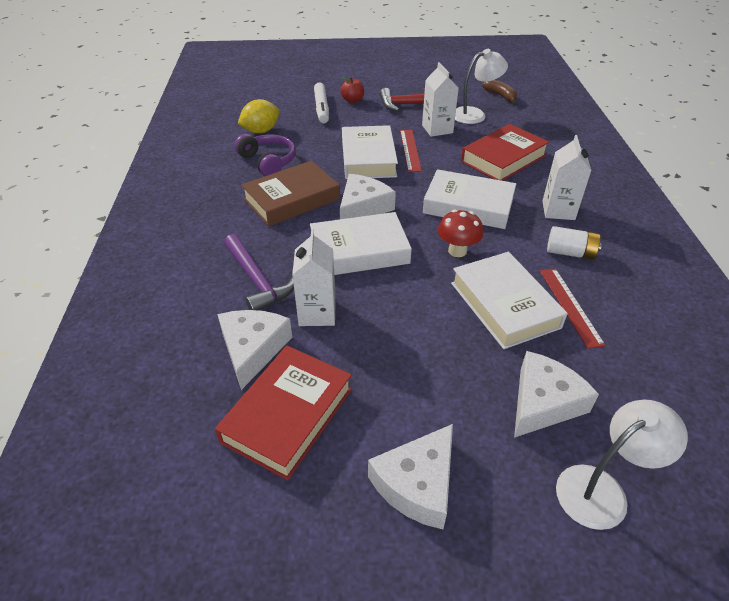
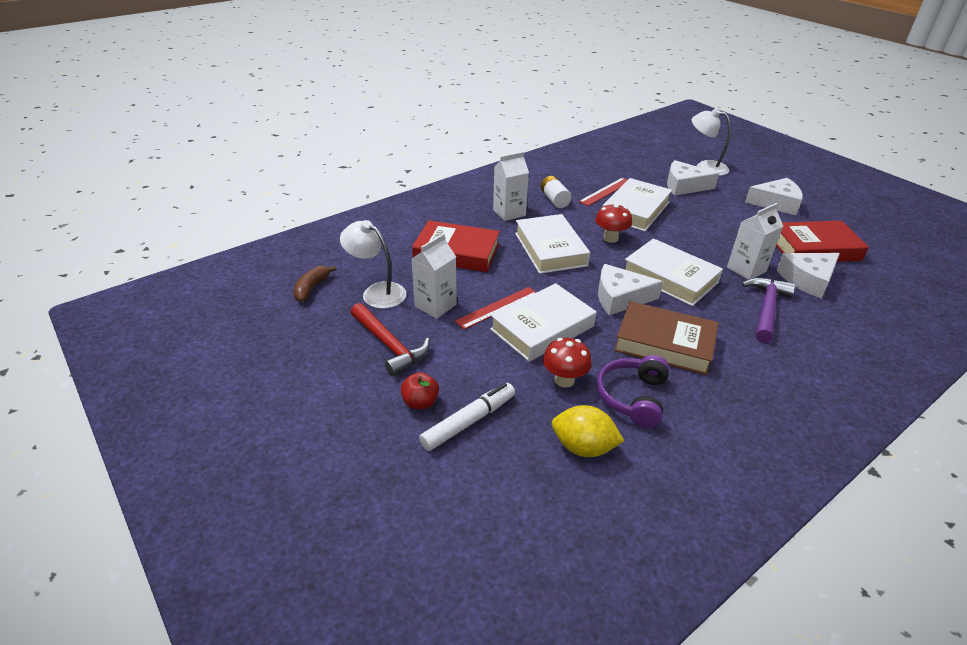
camera: 125 degrees left, 5 degrees down
none -> red mushroom [543,338,592,388]

